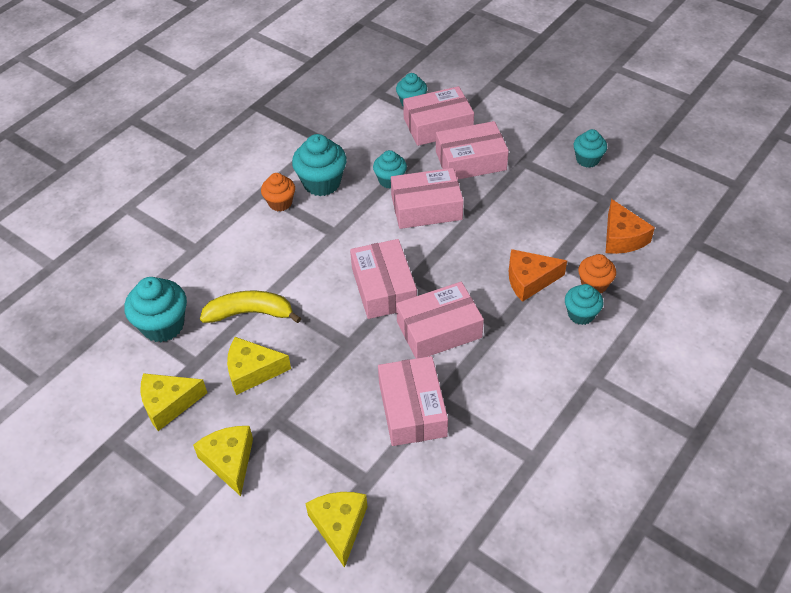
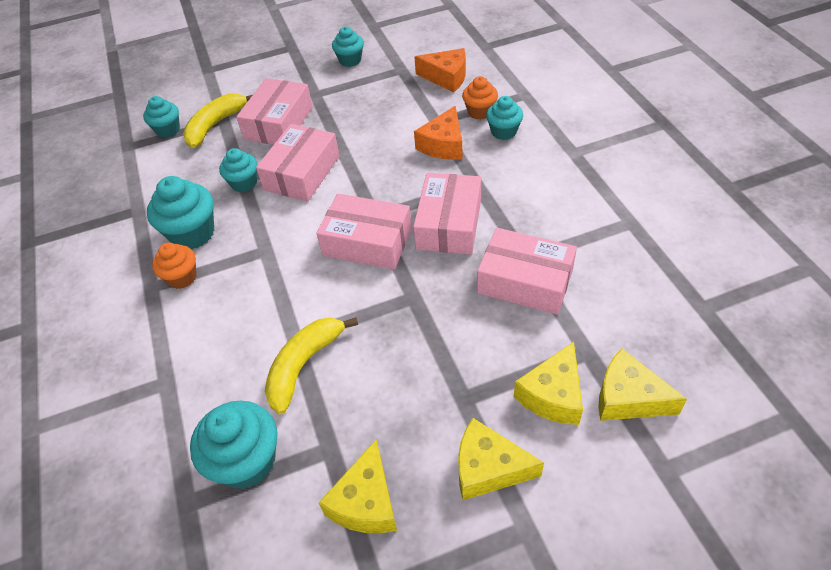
camera: 55 degrees left, 0 degrees up
yellow cheese [227,337,291,395] -> yellow cheese moved to [514,342,583,425]
pink box [403,86,474,146] -> yellow banana [183,93,252,148]

